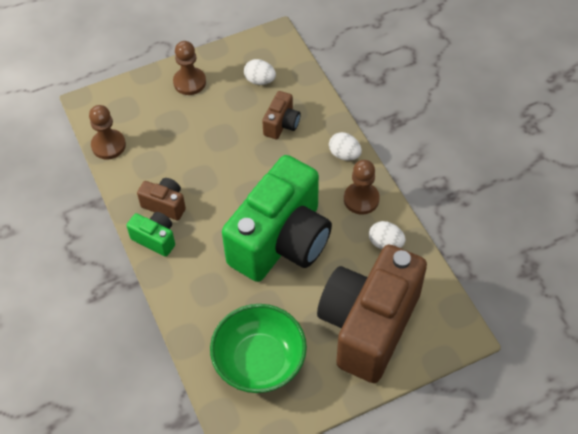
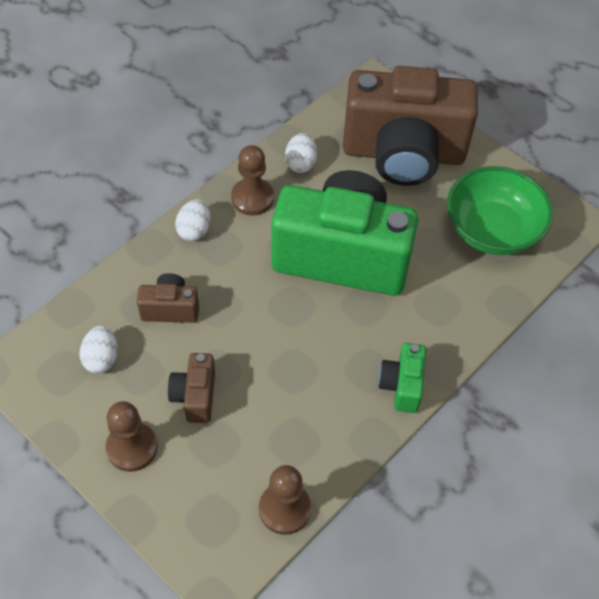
camera: 115 degrees left, 0 degrees up
brown camera [137,178,186,220] -> brown camera moved to [168,353,215,423]

